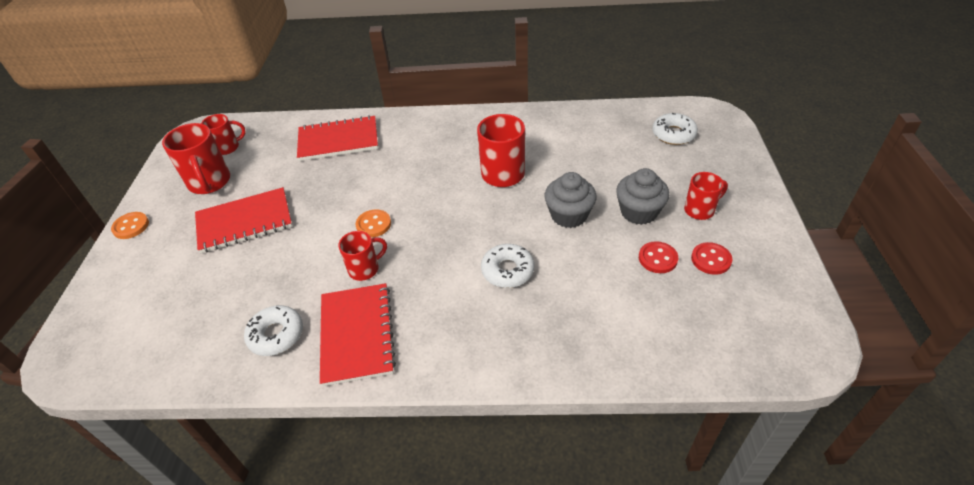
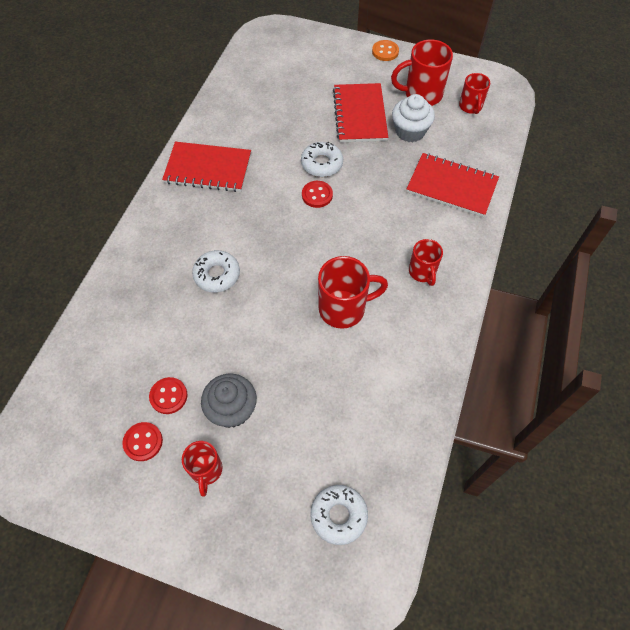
camera: 105 degrees right, 15 degrees up
white donut [244,305,303,356] -> white donut moved to [301,142,343,177]
red notebook [297,115,378,161] -> red notebook turned 75 degrees counterclockwise [407,153,499,217]
red mug [338,231,387,281] -> red mug moved to [409,239,443,286]
orange button [356,209,391,238] -> red button [302,181,333,208]
grey cupcake [545,172,597,228] -> none
none -> white cupcake [392,94,435,142]

